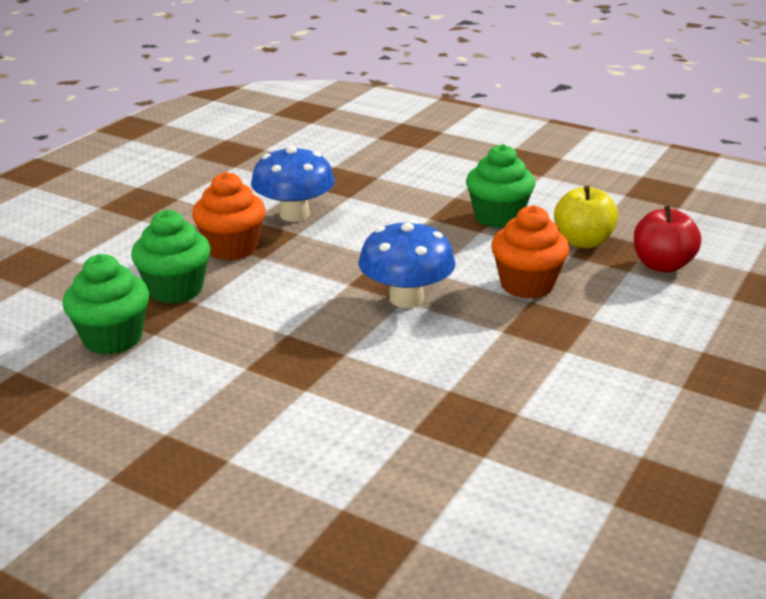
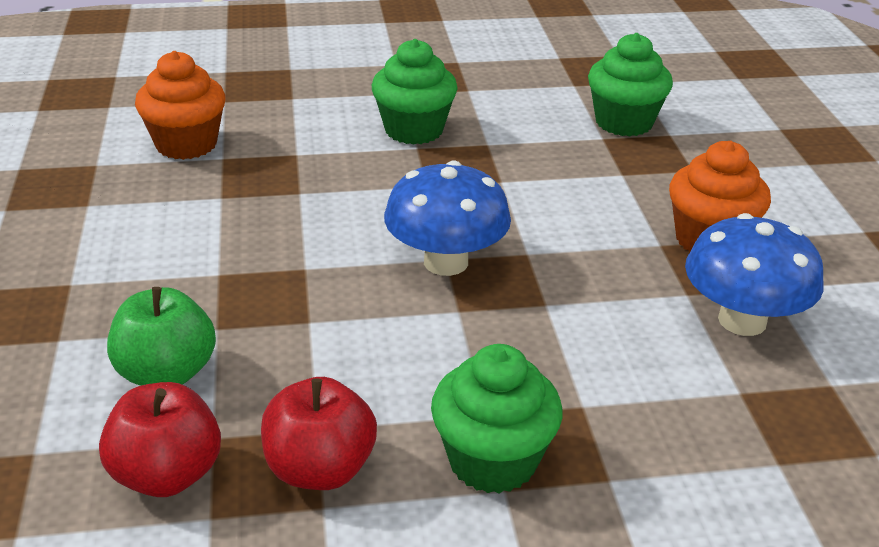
camera: 140 degrees right, 5 degrees up
green cupcake [131,209,211,304] -> green cupcake moved to [372,39,458,145]
orange cupcake [491,205,570,299] -> orange cupcake moved to [135,51,226,160]
yellow apple [554,185,618,248] -> red apple [261,377,377,490]
none -> green apple [107,287,216,386]

